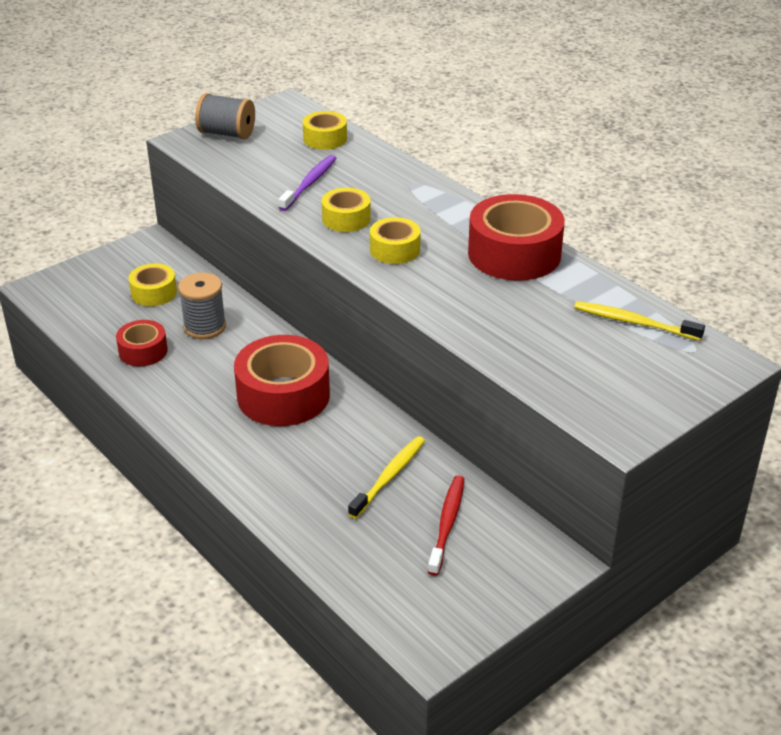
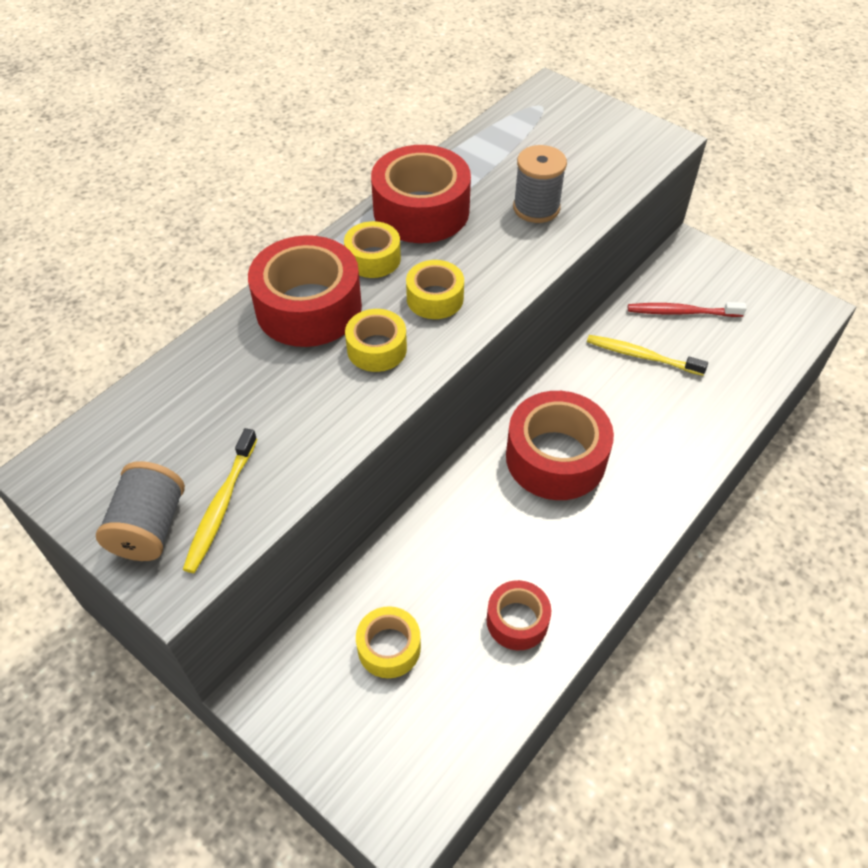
camera: 100 degrees left, 15 degrees up
grey spool [178,273,226,339] -> grey spool moved to [513,145,567,223]
purple toothbrush [279,155,336,211] -> none
yellow tape [303,111,347,150] -> yellow tape moved to [344,221,401,278]
yellow toothbrush [574,301,705,341] -> yellow toothbrush moved to [183,428,257,573]
none -> red tape [248,235,362,347]

